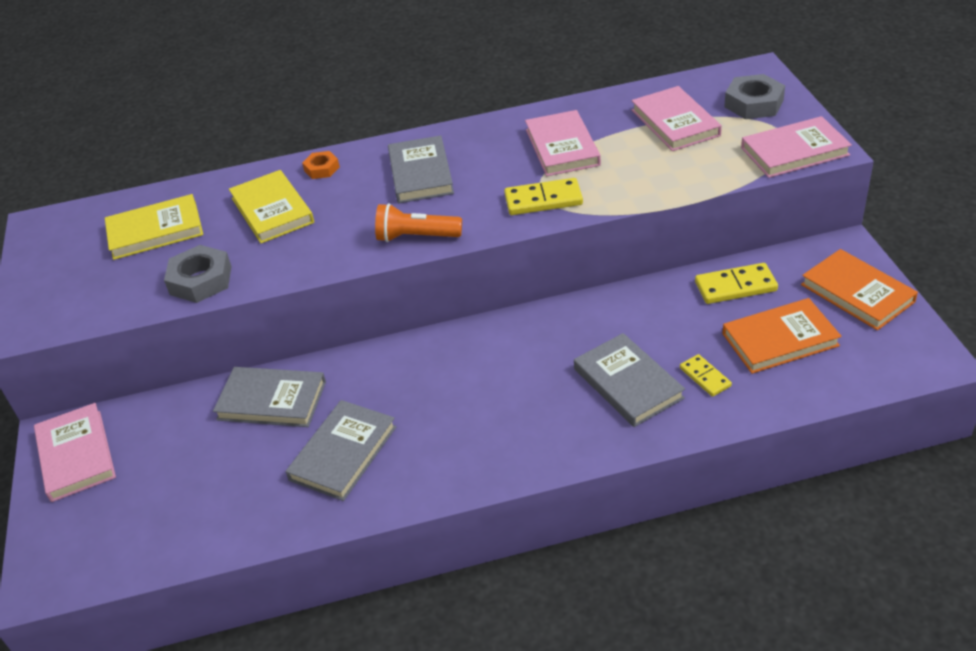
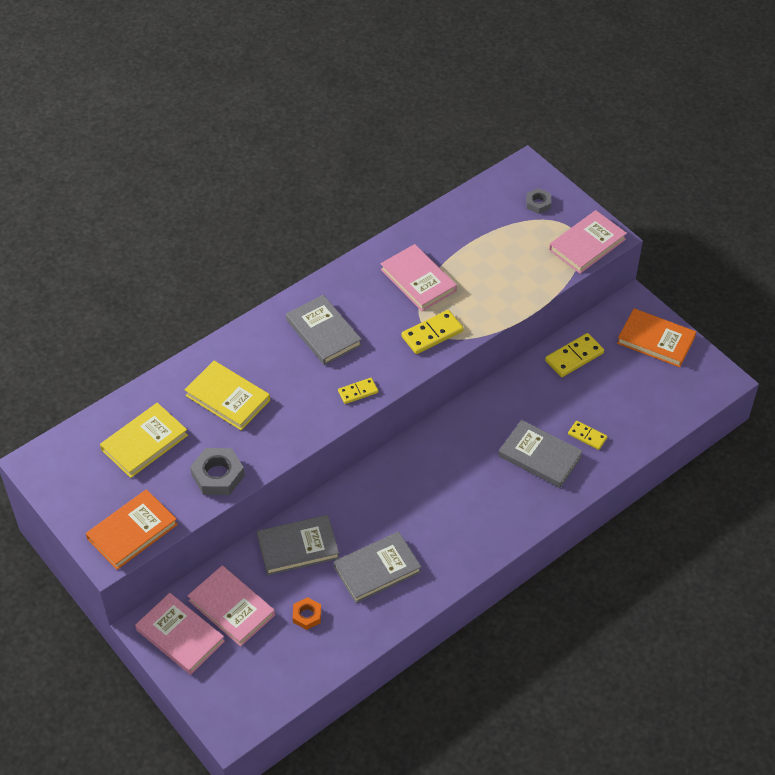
camera: 30 degrees left, 10 degrees up
grey book [286,400,396,501] -> grey book turned 60 degrees clockwise [334,532,421,603]
orange nut [302,151,340,179] -> orange nut moved to [293,597,321,630]
orange flashlight [375,203,462,242] -> yellow domino [338,378,378,404]
pink book [632,86,722,151] -> pink book moved to [187,565,275,647]
orange book [722,298,842,374] -> orange book moved to [86,489,178,570]
grey nut [724,74,785,119] -> grey nut [526,188,551,214], size x0.59

